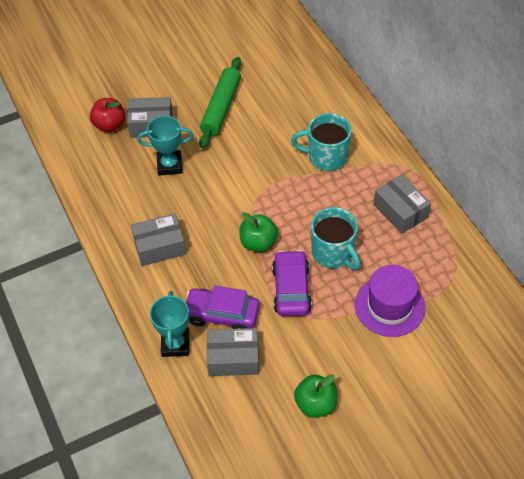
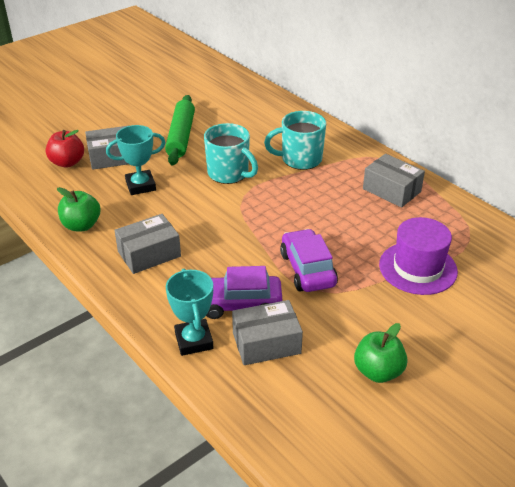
camera: 15 degrees left, 15 degrees down
green apple [239,212,278,252] -> green apple moved to [57,187,100,231]
turquoise mug [311,207,360,270] -> turquoise mug moved to [204,123,258,184]

